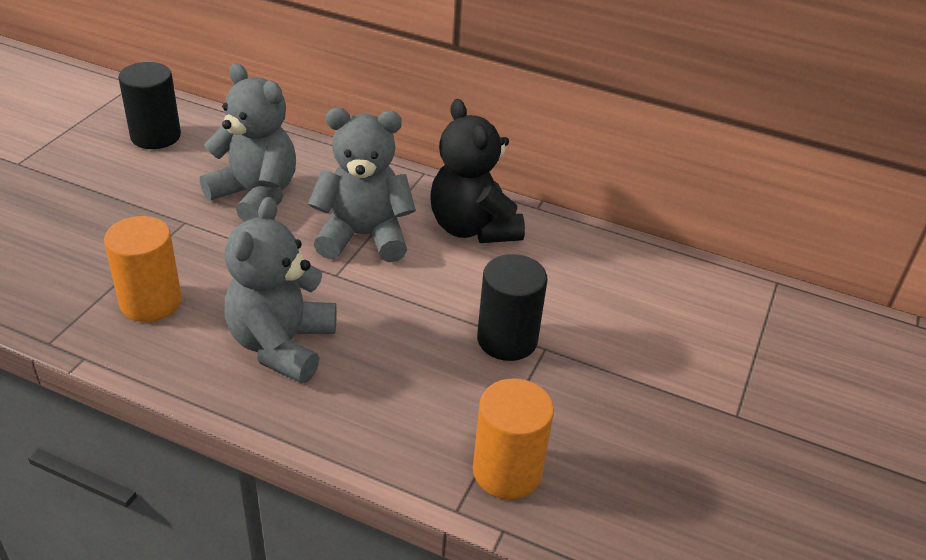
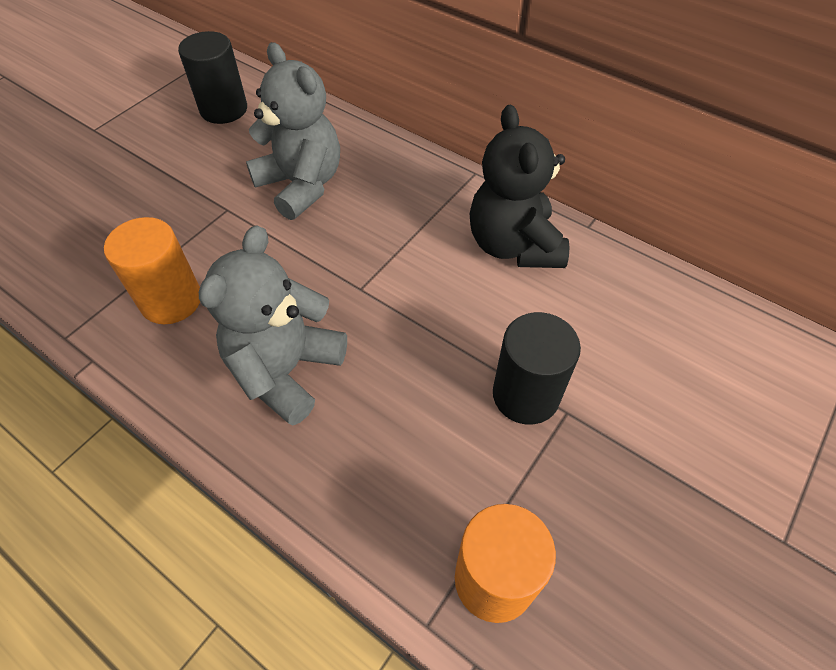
camera: 15 degrees right, 15 degrees up
grey teddy bear [308,108,416,262] -> none

